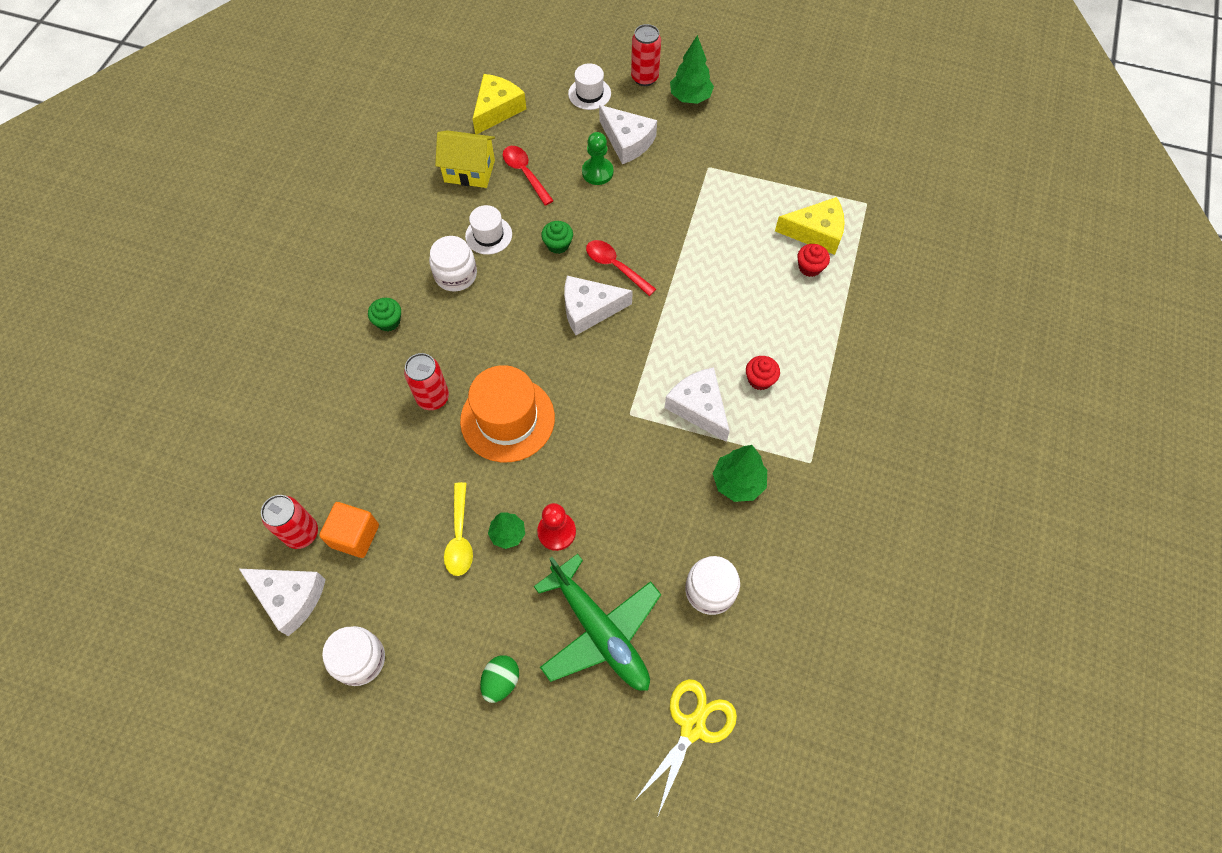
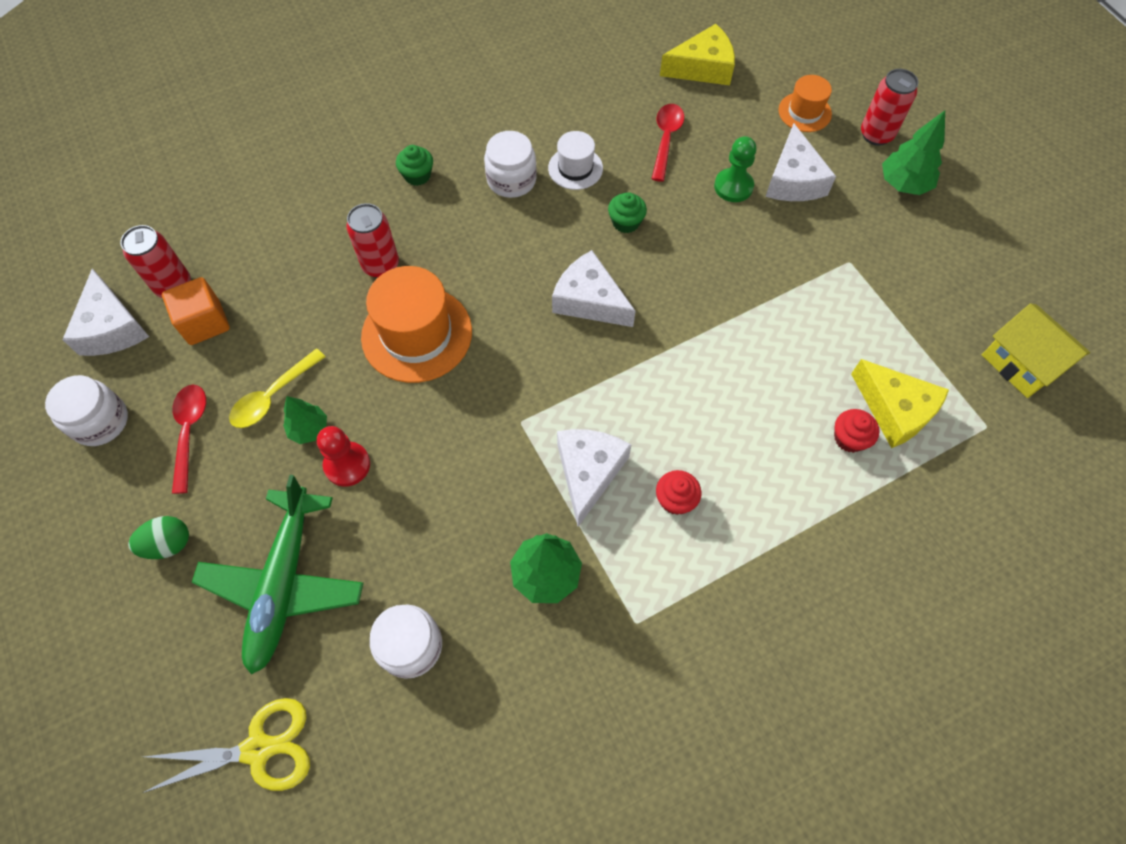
camera: 45 degrees right, 0 degrees up
yellow house [435,130,495,188] -> yellow house moved to [982,304,1090,398]
white hat [568,63,611,110] -> orange hat [778,75,832,132]
red spoon [586,240,656,296] -> red spoon moved to [172,385,206,494]

